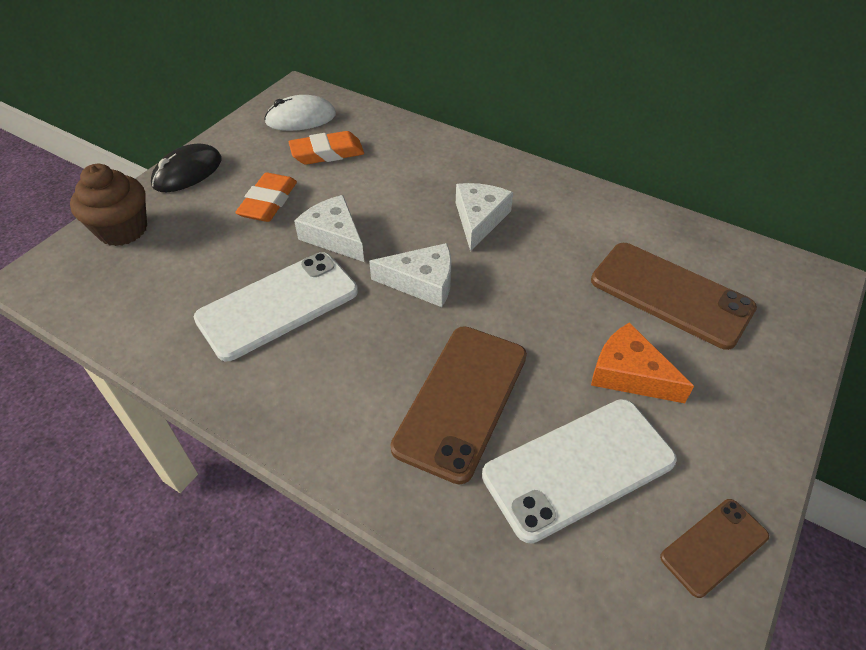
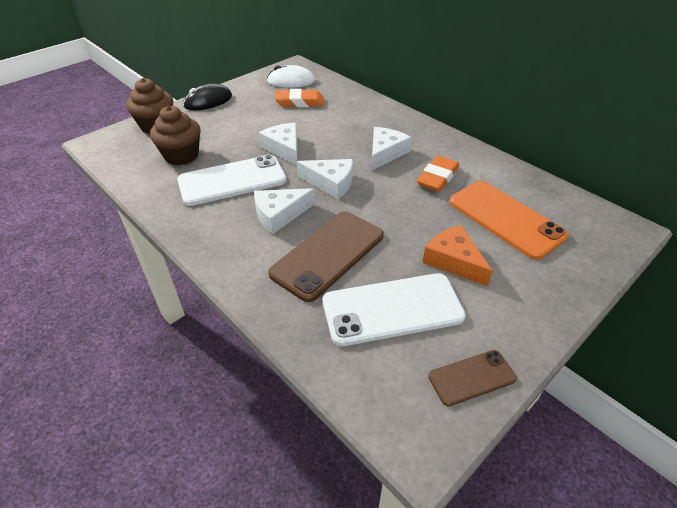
camera: 15 degrees right, 5 degrees down
orange eraser [235,172,297,222] -> orange eraser moved to [417,156,459,192]
brown phone [591,243,757,350] -> orange phone [449,181,568,260]
none -> brown cupcake [150,106,201,165]
none -> white cheese [254,188,315,234]

